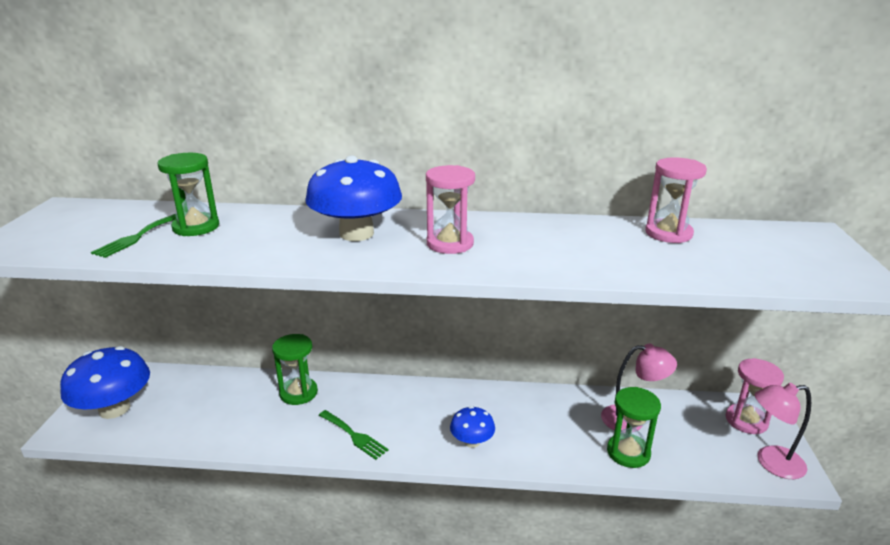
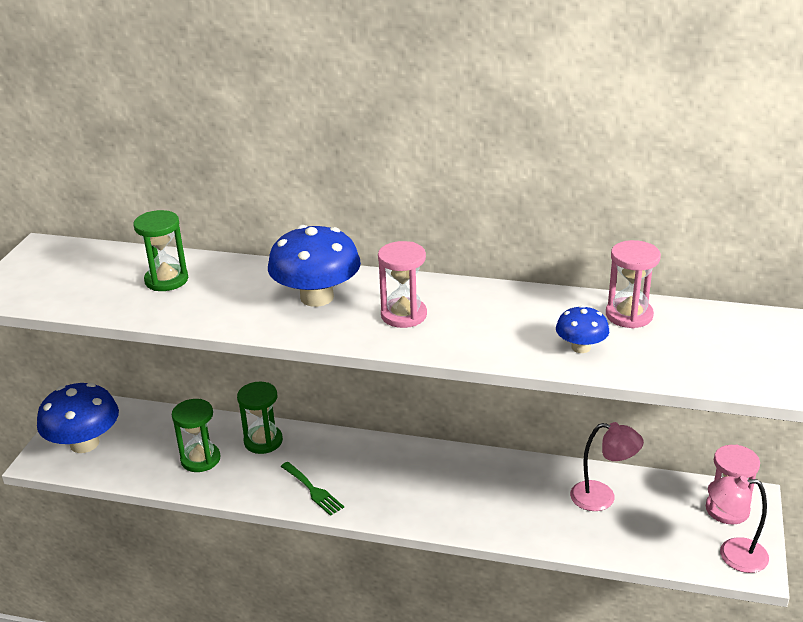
camera: 10 degrees right, 5 degrees up
green fork [91,214,176,258] -> none
blue mushroom [450,406,495,448] -> blue mushroom moved to [556,305,609,353]
green hourglass [607,387,661,468] -> green hourglass moved to [172,399,220,472]

